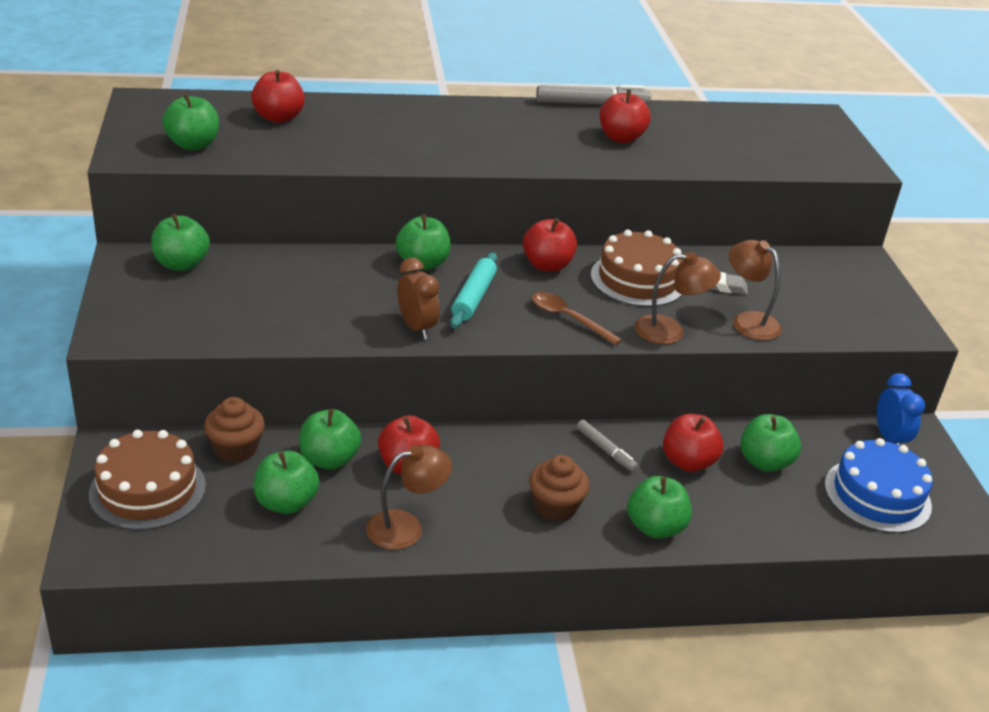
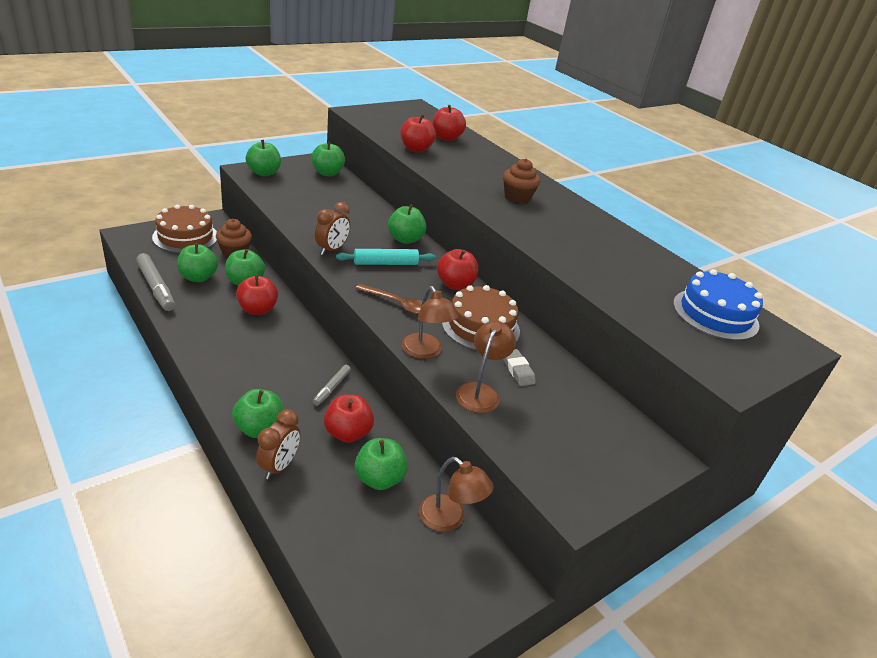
camera: 60 degrees right, 0 degrees up
green apple [162,93,219,150] -> green apple moved to [246,140,281,176]
brown lamp [366,445,452,550] -> brown lamp moved to [419,457,494,532]
brown cupcake [529,455,590,522] -> brown cupcake moved to [503,158,540,203]
brown spoon [532,292,622,345] -> brown spoon turned 105 degrees clockwise [355,284,422,314]
grey marker [536,85,651,105] -> grey marker moved to [136,253,175,311]
red apple [600,90,651,143] -> red apple moved to [400,115,436,153]
blue cake [825,438,933,533] -> blue cake moved to [673,269,763,341]
blue clock [877,373,925,446] -> none
none -> brown clock [256,409,300,479]

